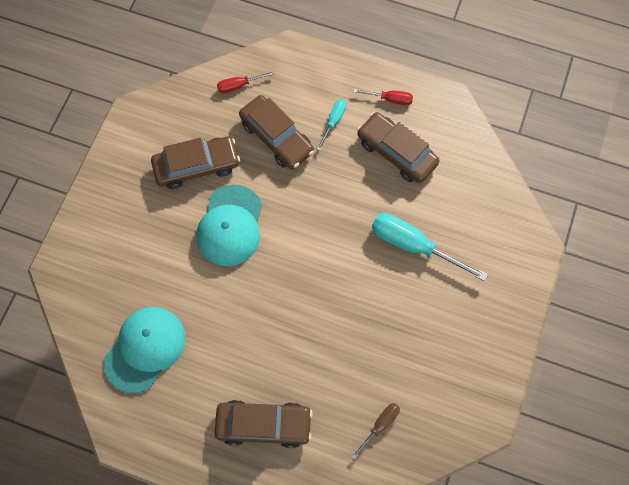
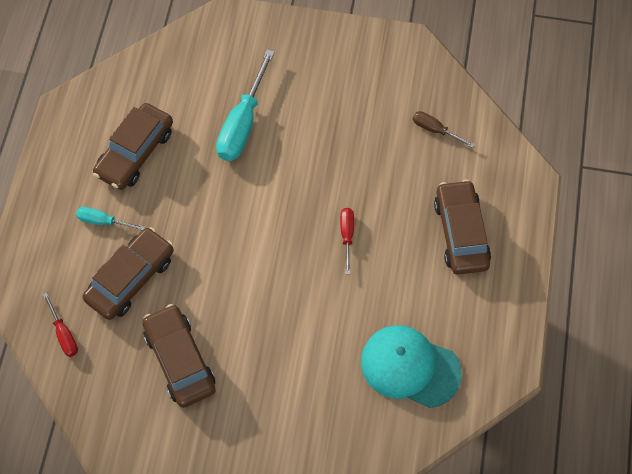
camera: 100 degrees left, 5 degrees down
turquoise cap [196,185,262,266] -> none
red screwdriver [354,89,413,105] -> red screwdriver moved to [340,208,354,274]

